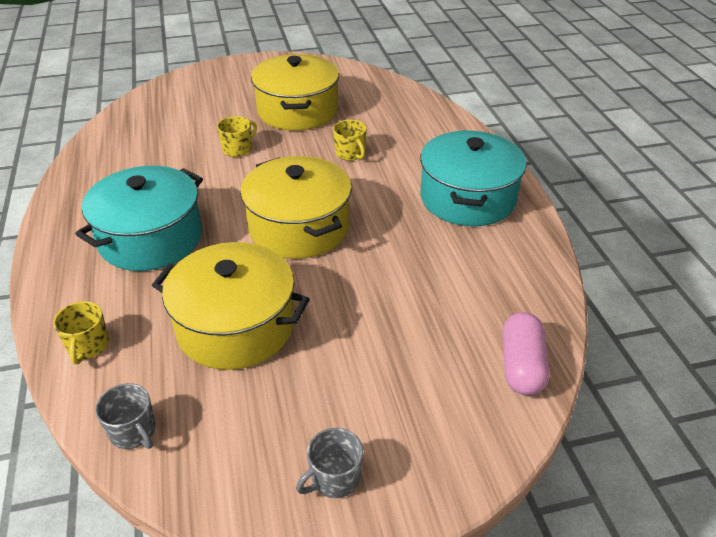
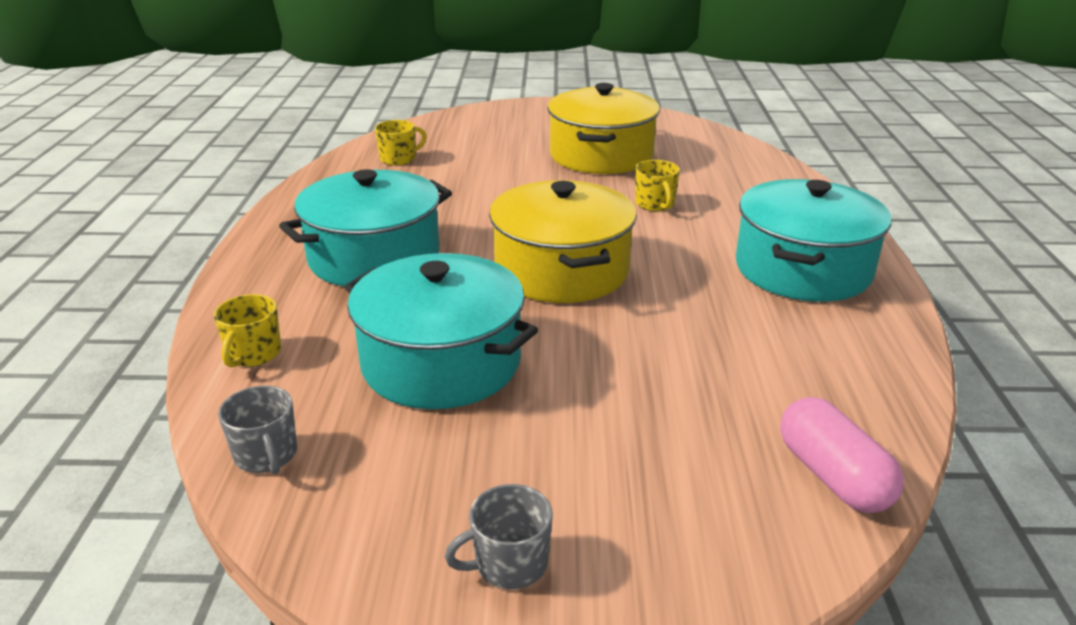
camera: 15 degrees right, 10 degrees down
yellow pot [152,242,310,370] -> turquoise pot [345,253,538,409]
yellow mug [217,116,257,157] -> yellow mug moved to [375,120,427,166]
pink capsule [503,312,549,396] -> pink capsule turned 45 degrees counterclockwise [780,397,904,513]

